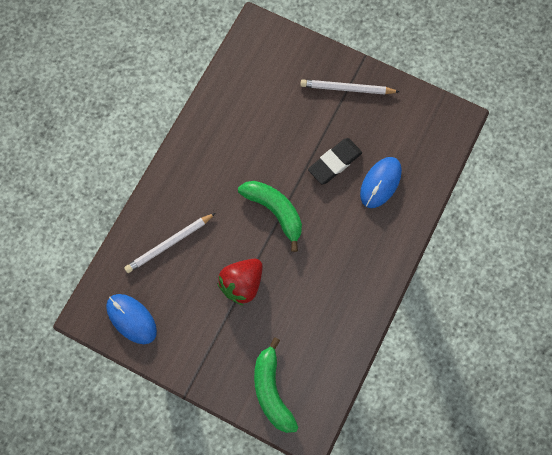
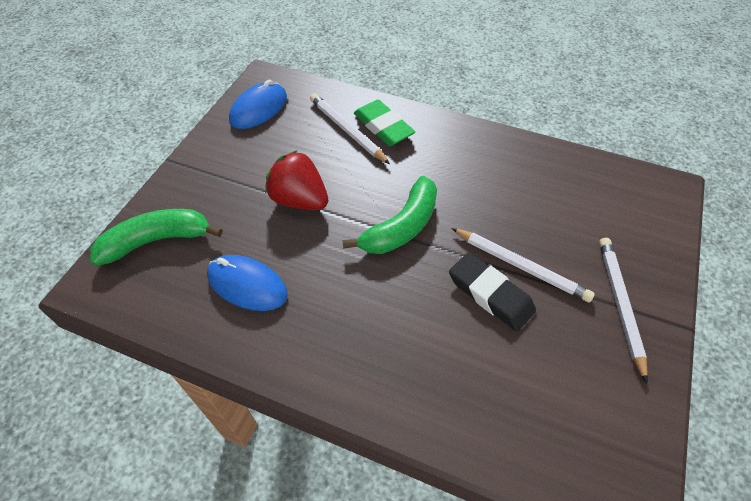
camera: 85 degrees right, 20 degrees down
blue mouse [360,157,402,208] -> blue mouse moved to [207,255,288,311]
none -> green eraser [354,99,415,146]
none -> white pencil [451,228,595,303]

